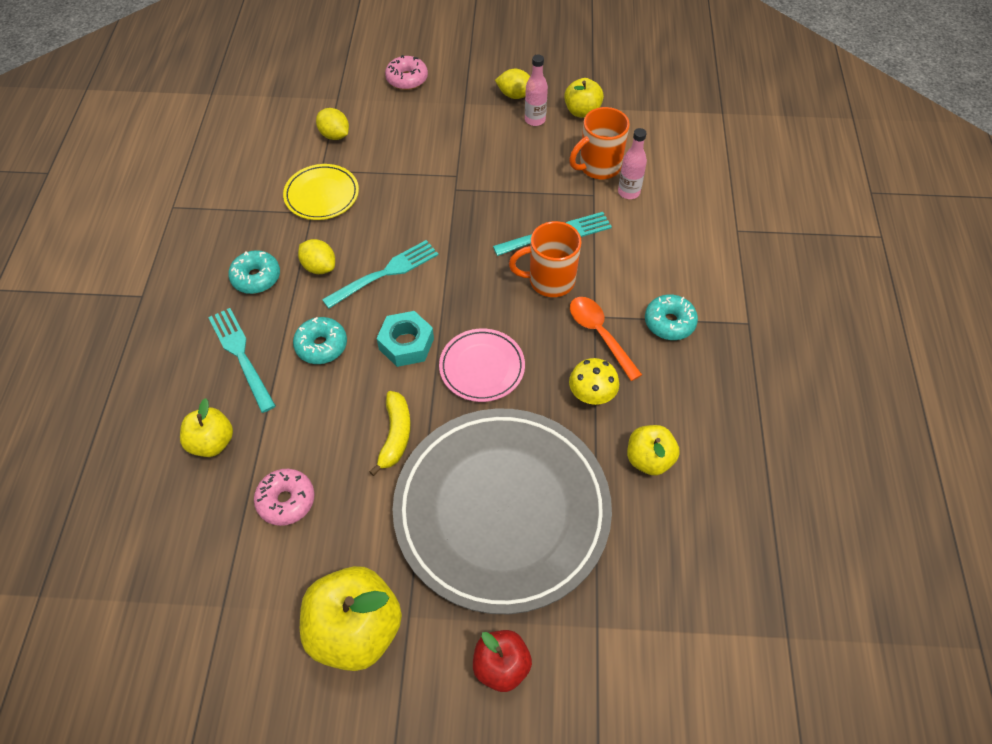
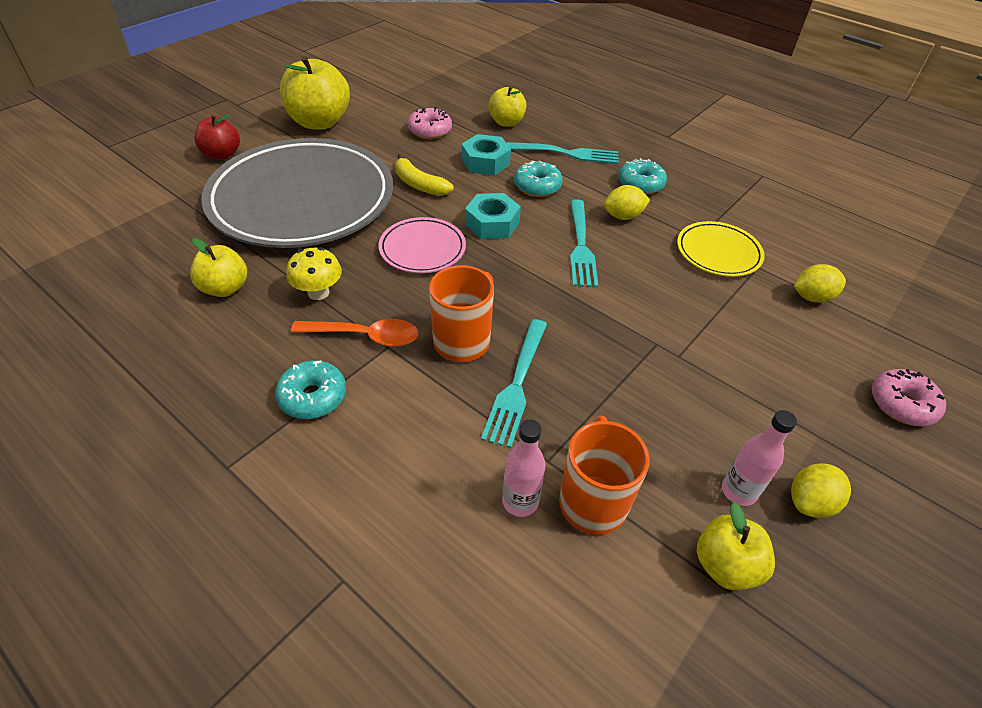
camera: 125 degrees right, 10 degrees down
none -> turquoise nut [462,134,511,176]

